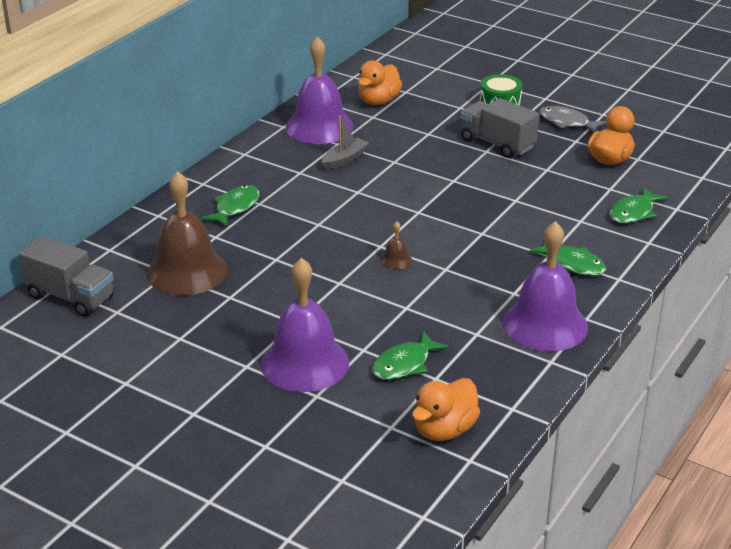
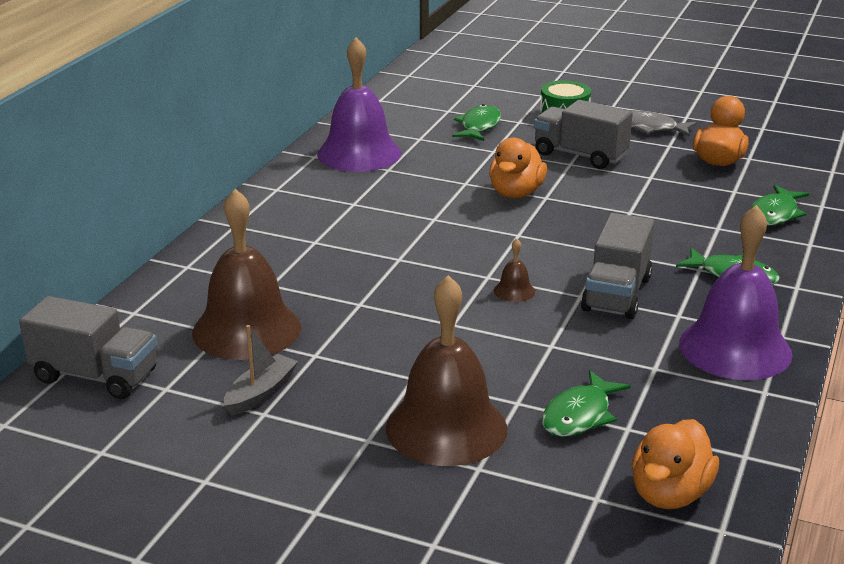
camera: 10 degrees left, 5 degrees down
green fish [201,185,259,227] -> green fish moved to [452,104,501,141]
purple bell [261,257,349,392] -> brown bell [386,275,507,466]
grey boat [321,116,369,170] -> grey boat moved to [224,325,298,416]
orange duck [358,60,402,105] -> orange duck moved to [489,137,547,199]
none -> grey truck [581,213,655,319]

